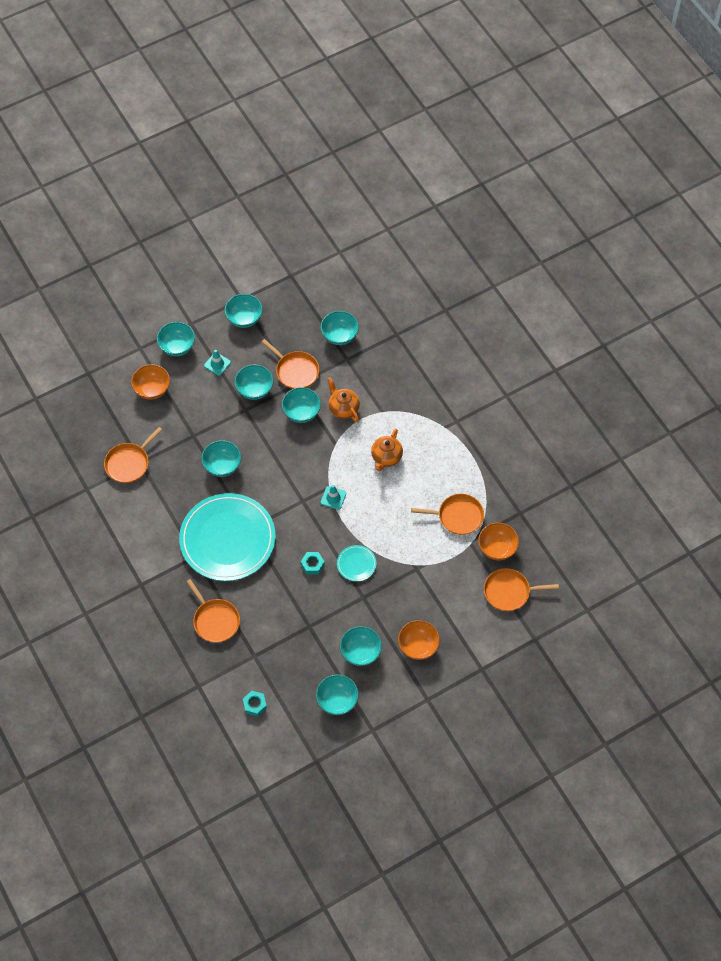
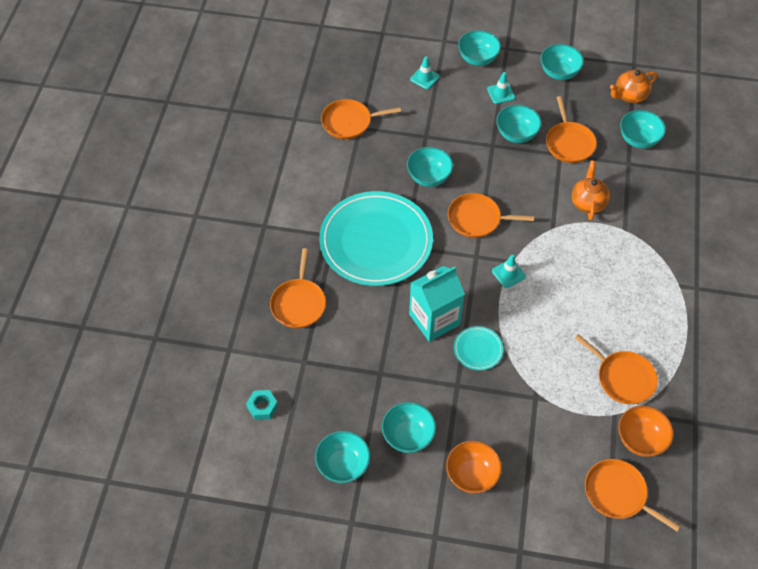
camera: 40 degrees right, 5 degrees down
orange bowl [131,364,170,400] -> turquoise traffic cone [410,56,440,89]
turquoise bowl [282,387,321,423] -> none
turquoise nut [301,552,325,575] -> turquoise carton [409,266,465,342]
orange teapot [371,429,403,471] -> orange teapot moved to [610,70,657,103]
none -> orange pan [448,193,534,238]

